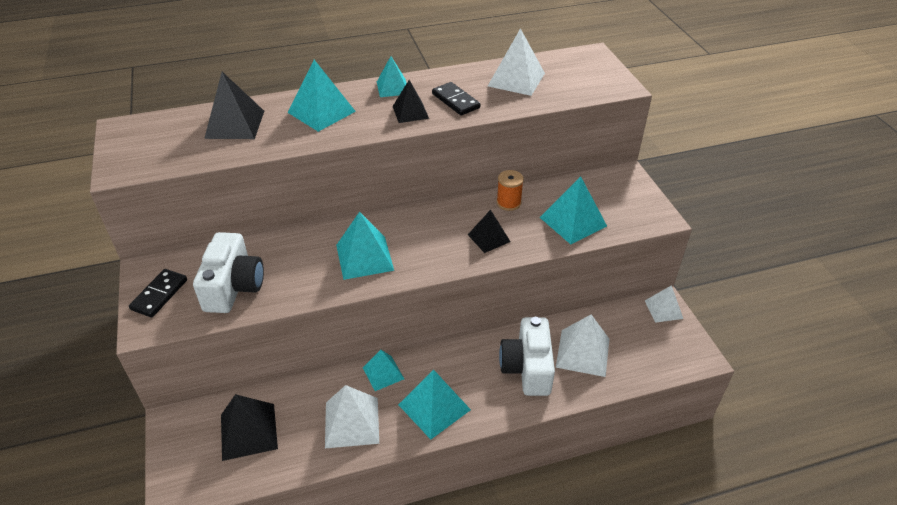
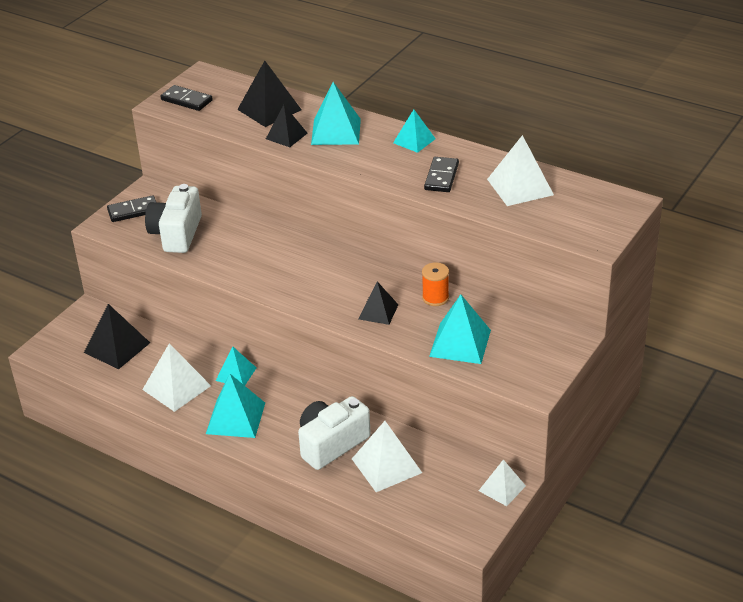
camera: 50 degrees right, 5 degrees down
white camera [193,232,264,313] -> white camera turned 135 degrees clockwise [145,184,202,253]
turquoise pyramid [336,212,394,280] -> none
black pyramid [392,80,429,123] -> black pyramid moved to [266,105,307,147]
none -> black domino [161,85,213,111]

